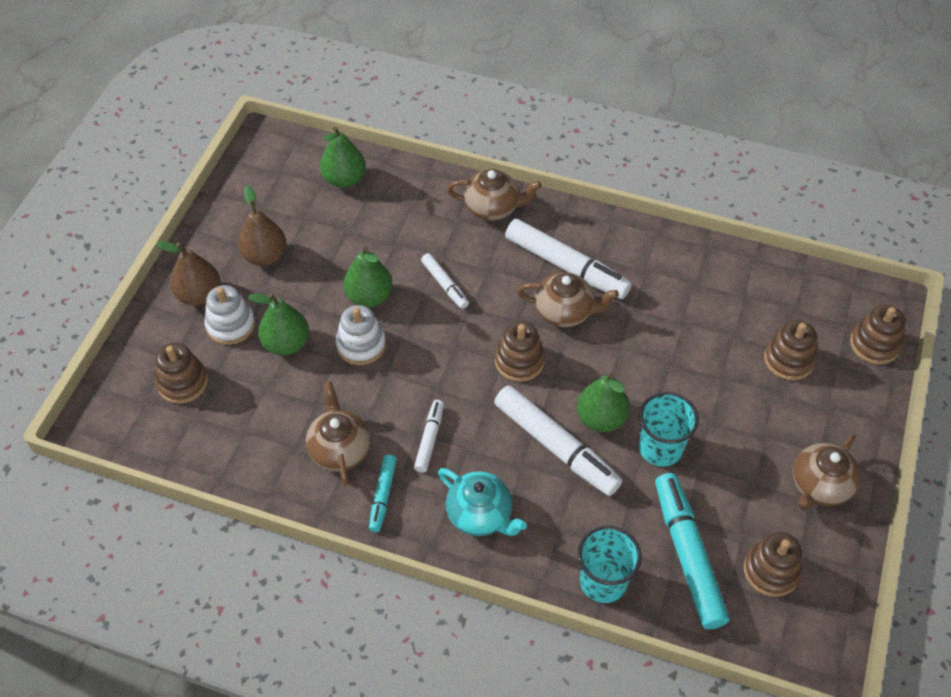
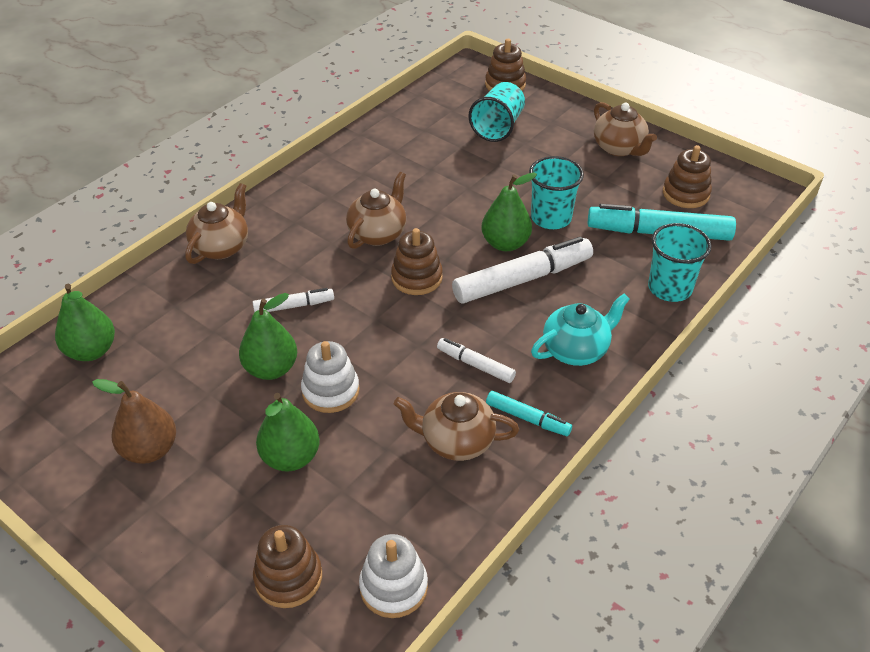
camera: 70 degrees left, 10 degrees down
brown pear [157,241,220,306] -> none
white stacking toy [204,285,255,345] -> white stacking toy moved to [359,534,428,618]
white marker [505,219,631,299] -> none
brown stacking toy [764,320,817,380] -> turquoise cup [468,82,525,142]

